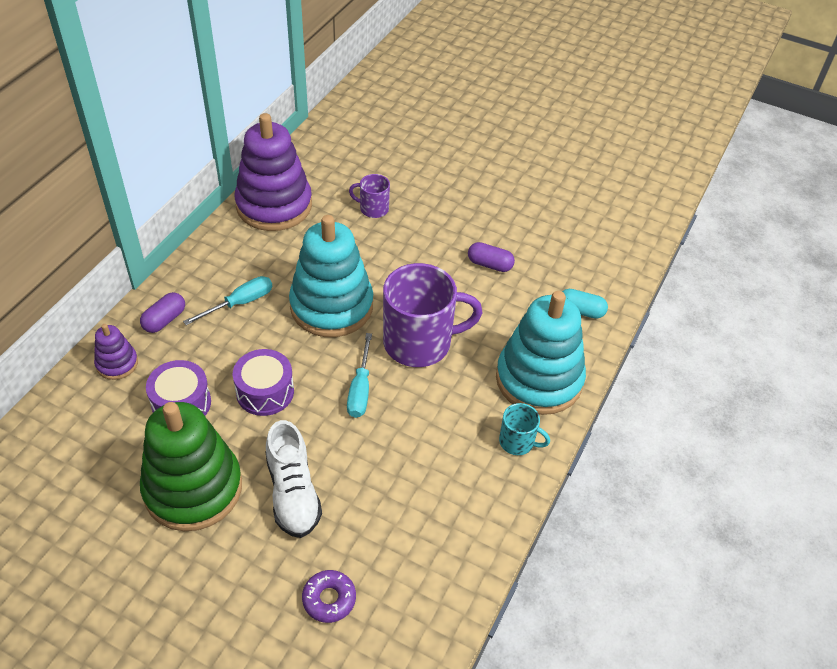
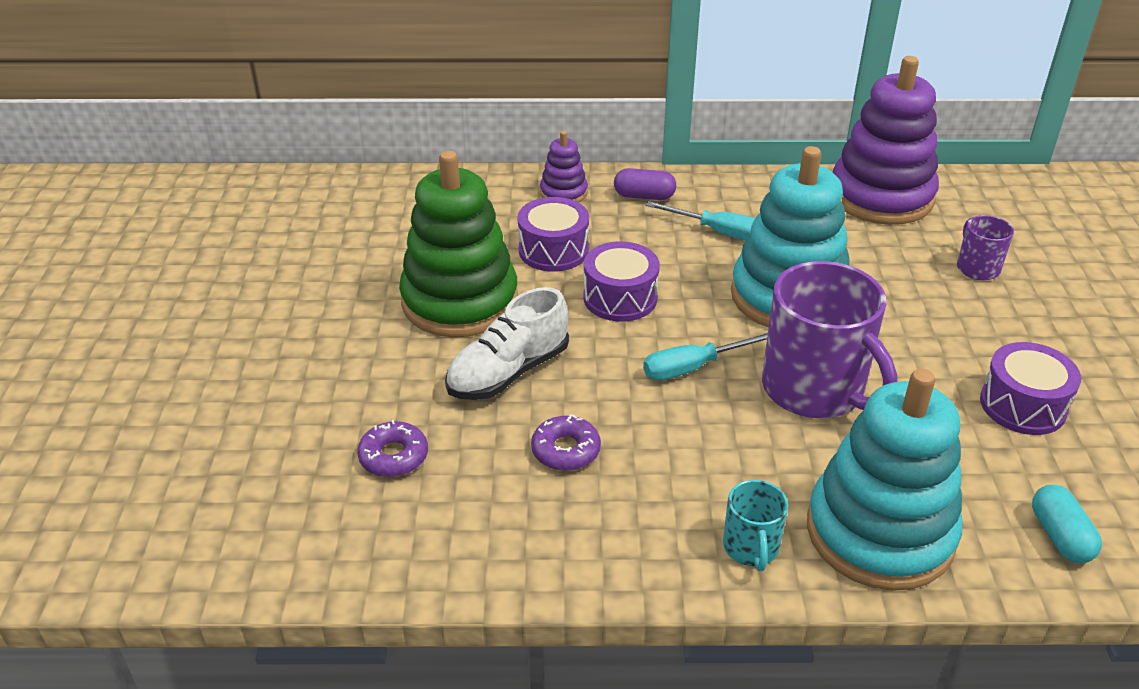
camera: 65 degrees right, 10 degrees down
purple capsule [468,242,515,272] -> purple drum [980,342,1081,435]
none -> purple donut [531,414,601,471]

